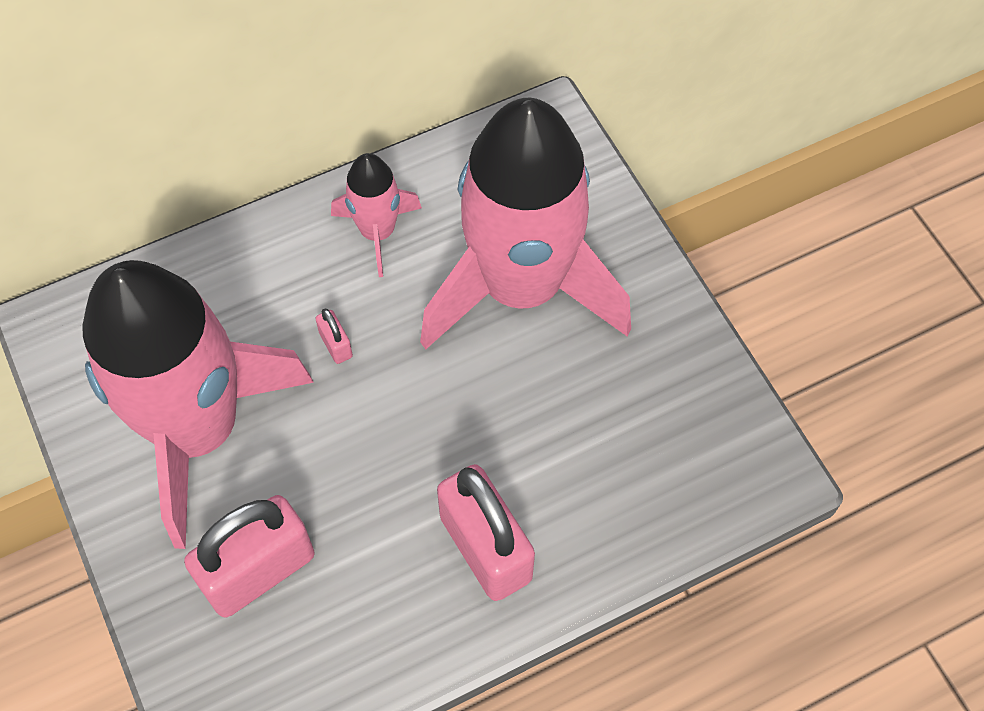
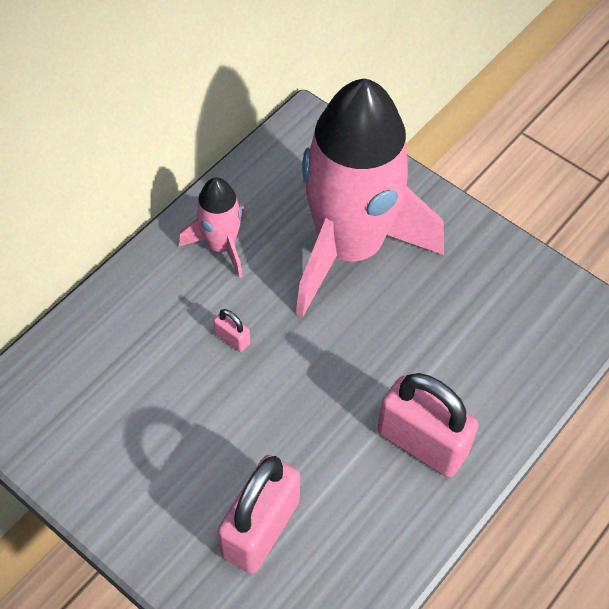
camera: 25 degrees left, 5 degrees down
pink rocket [83,260,314,549] -> none

